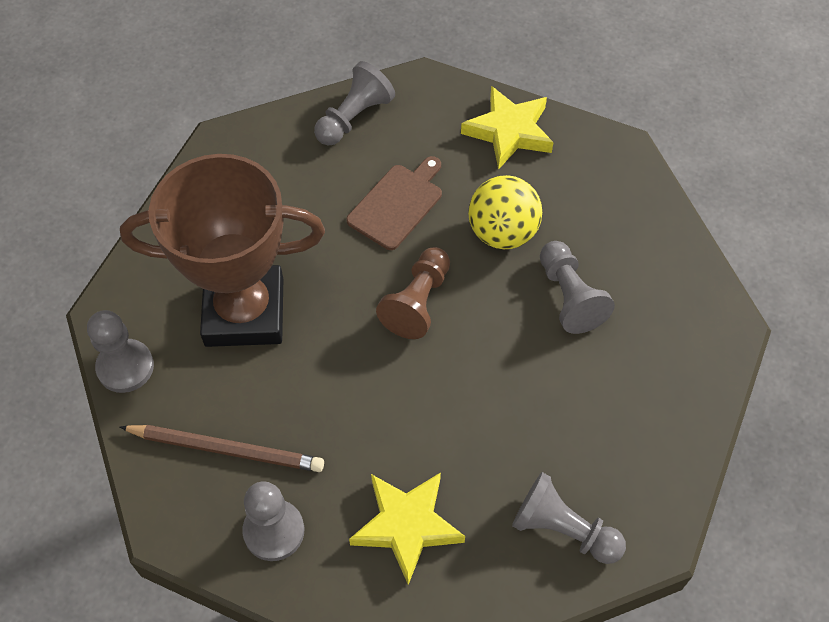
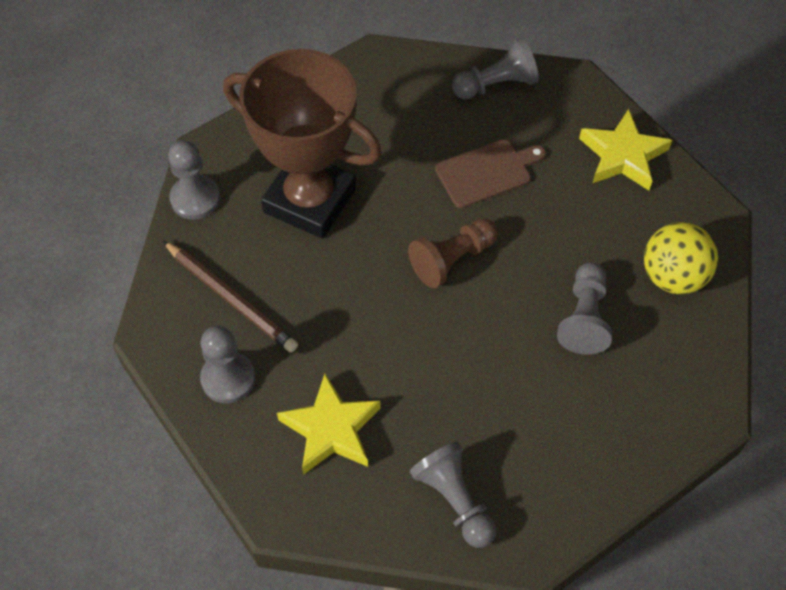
camera: 30 degrees right, 0 degrees up
yellow ball [468,175,542,249] -> yellow ball moved to [644,222,718,294]

